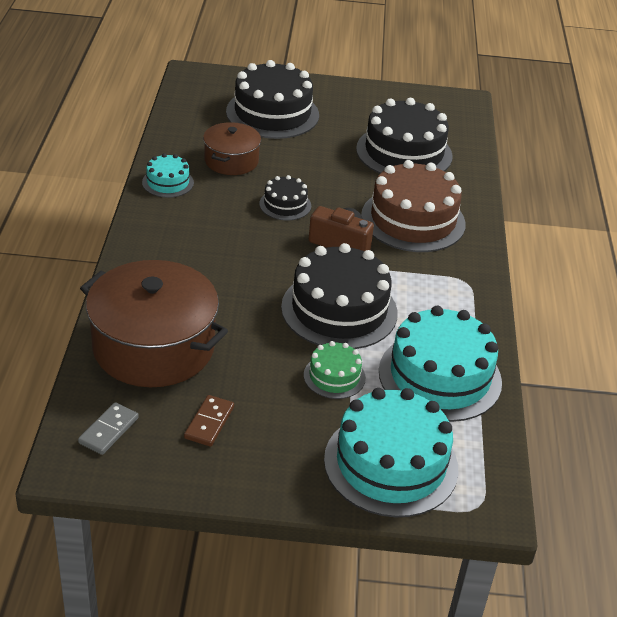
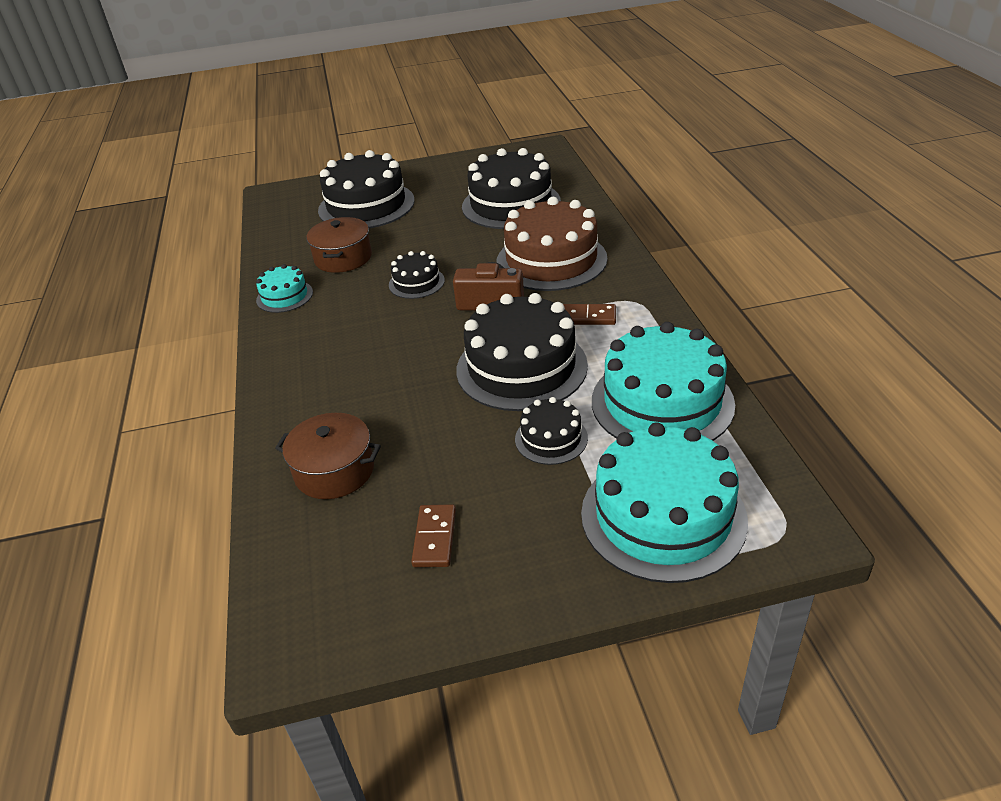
camera: 10 degrees left, 0 degrees up
grey domino [78,402,139,455] -> none
brown pot [80,260,228,387] -> brown pot [275,413,381,499], size x0.55
green cake [304,341,366,399] -> black cake [515,397,588,465]
none -> brown domino [563,304,616,325]

